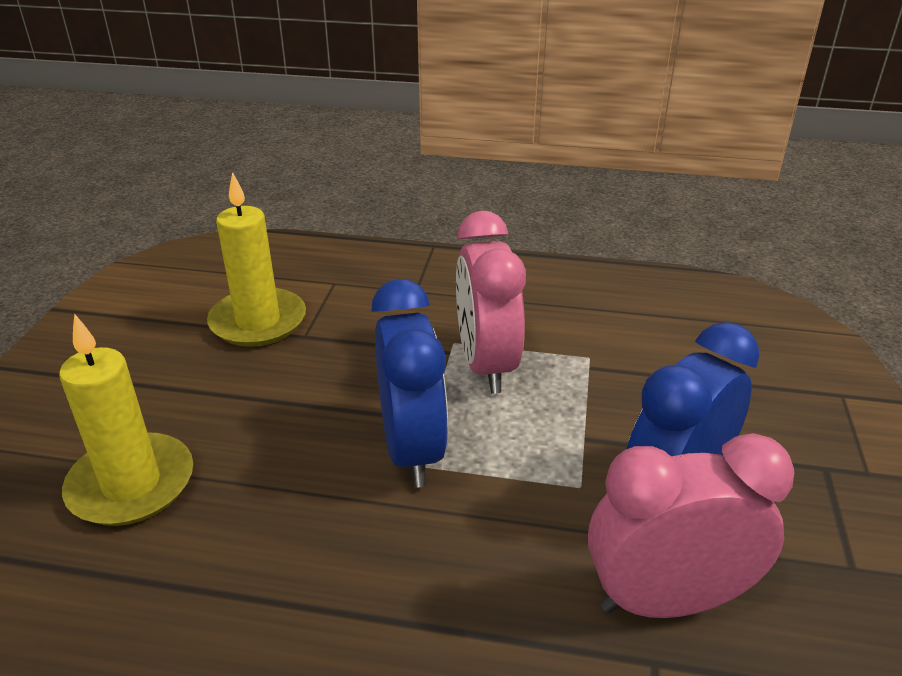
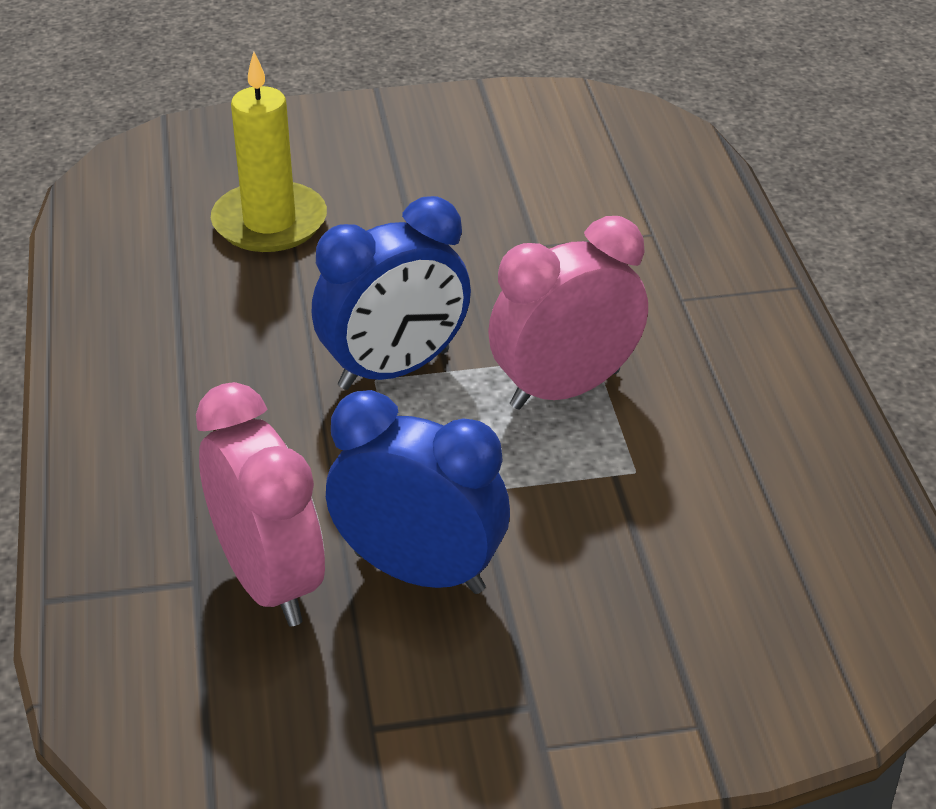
camera: 70 degrees right, 5 degrees up
yellow candle [207,172,306,347] -> none

